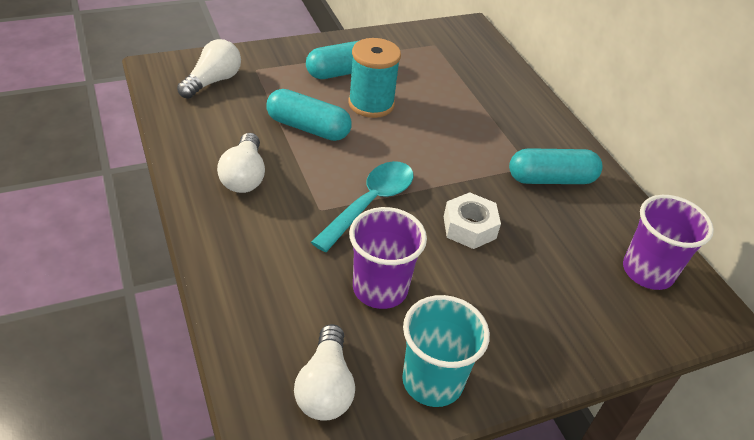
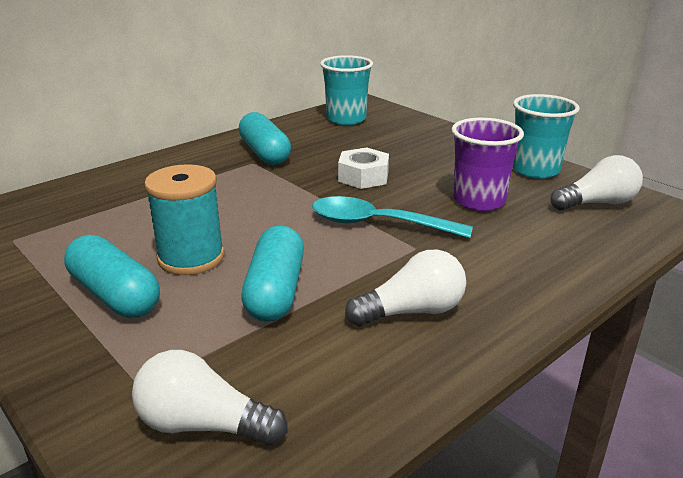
camera: 105 degrees left, 15 degrees down
purple cup [623,195,714,290] -> turquoise cup [320,55,373,125]

